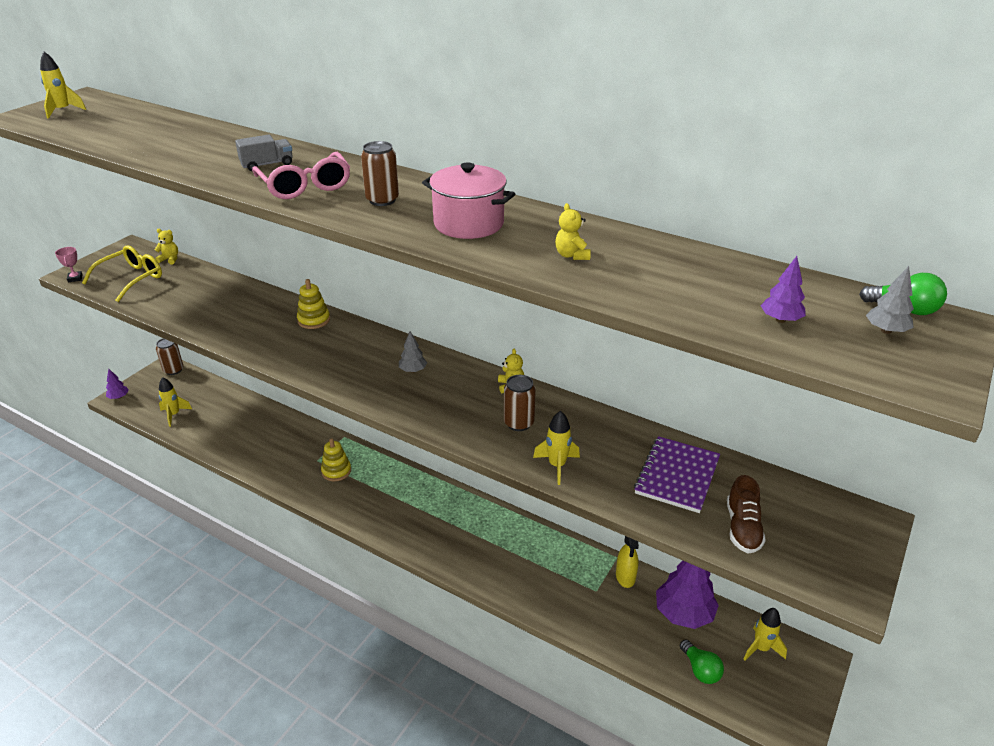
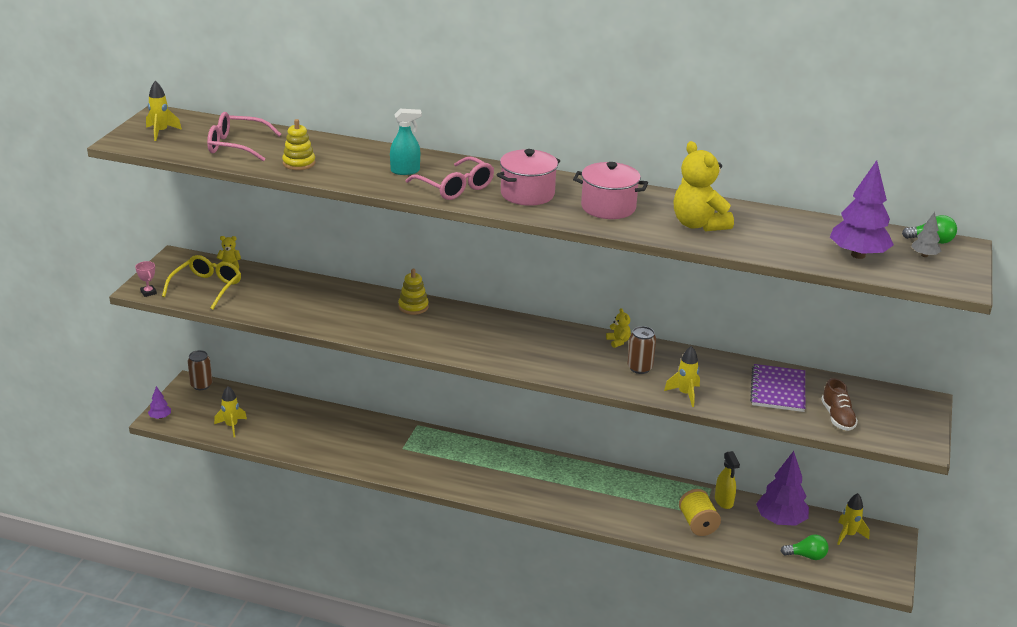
camera: 15 degrees left, 5 degrees down
grey truck [235,134,293,171] -> turquoise spray bottle [390,109,422,175]
yellow stacking toy [321,438,351,481] -> yellow stacking toy moved to [282,119,315,170]
brown can [361,141,399,206] -> pink pot [497,149,560,206]
grey tree [399,331,427,373] -> none
yellow teddy bear [555,203,591,260] -> yellow teddy bear [674,141,734,232], size x2.20
green light bulb [680,639,724,684] -> green light bulb turned 45 degrees counterclockwise [781,535,828,560]
purple tree [761,256,806,323] -> purple tree [830,160,894,259], size x2.11
none -> pink glasses [207,112,281,161]
none -> yellow spool [679,489,721,536]

